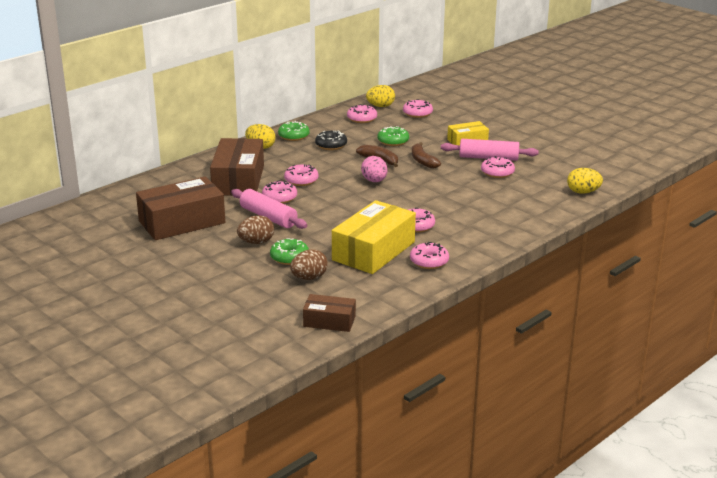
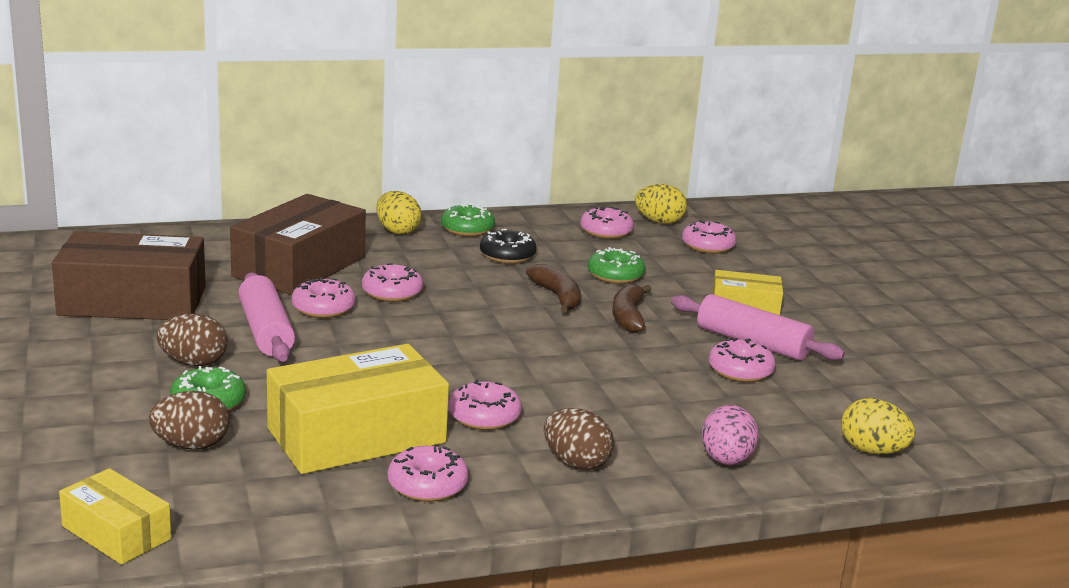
camera: 25 degrees right, 5 degrees down
brown box [303,294,356,332] -> yellow box [59,468,171,565]
pink egg [361,156,388,182] -> pink egg moved to [702,405,759,465]
none -> brown egg [544,408,614,470]

